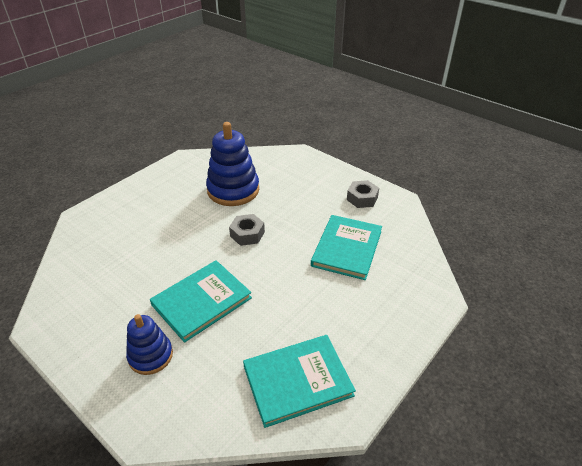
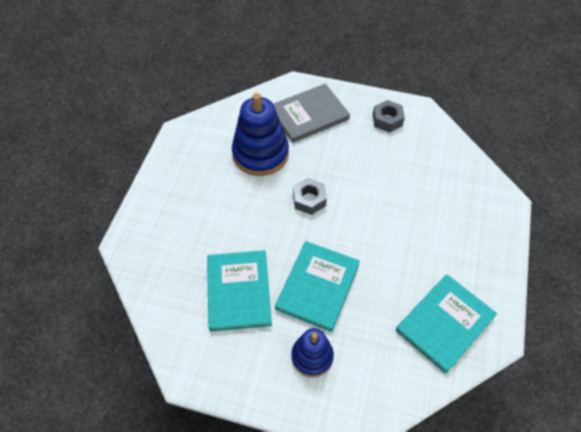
camera: 25 degrees left, 15 degrees up
turquoise book [311,215,382,280] -> turquoise book moved to [207,250,272,332]
none -> grey book [273,83,350,143]

